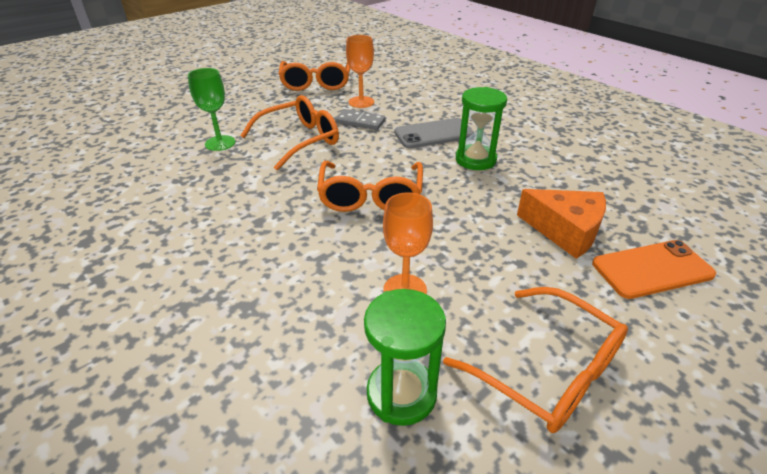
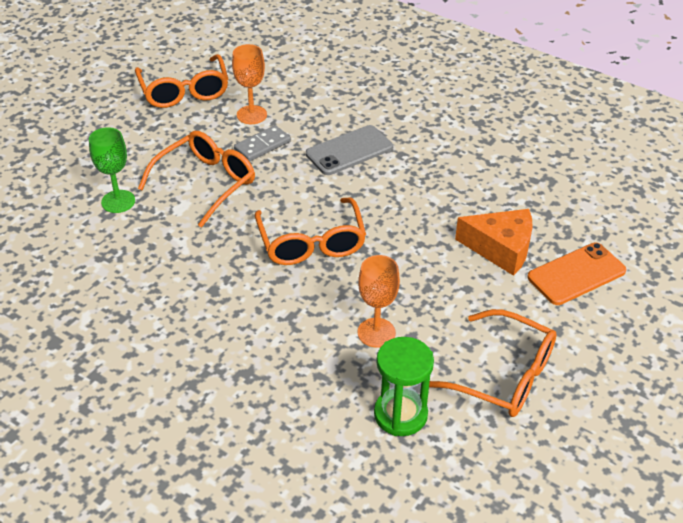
camera: 15 degrees left, 5 degrees up
grey domino [335,109,386,130] -> grey domino turned 45 degrees counterclockwise [234,125,291,162]
green hourglass [456,87,507,170] -> none

